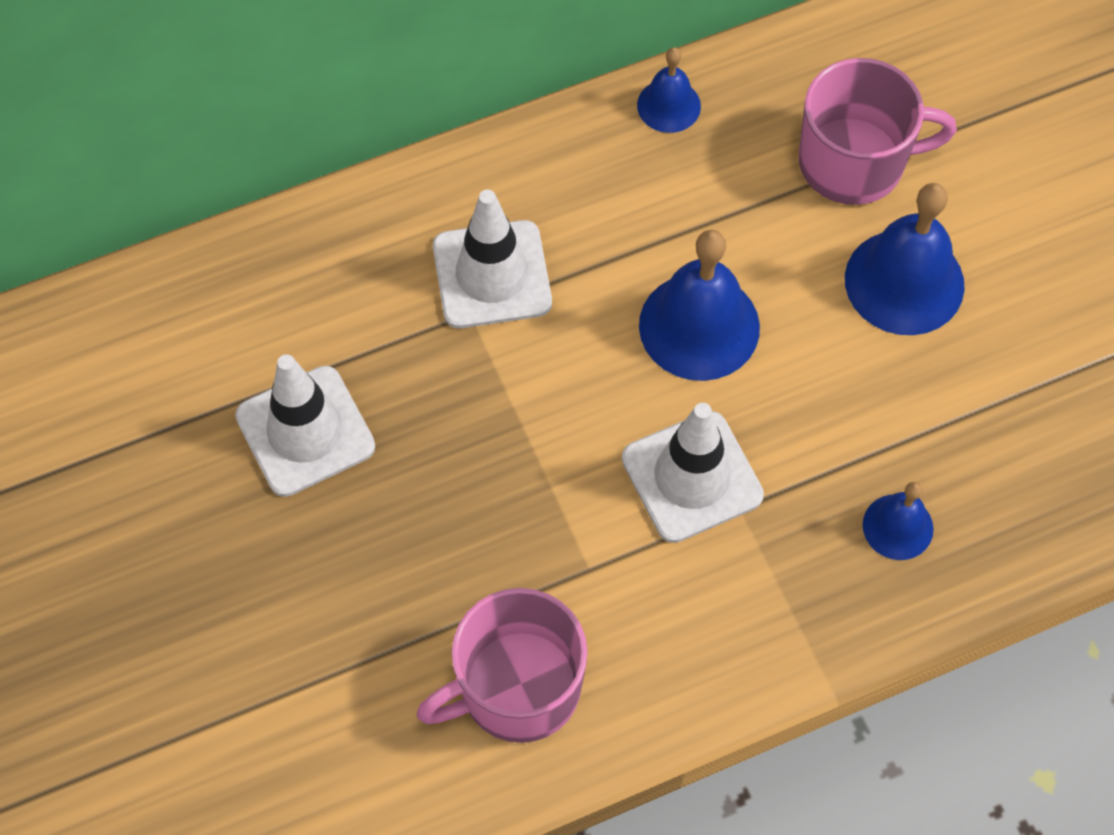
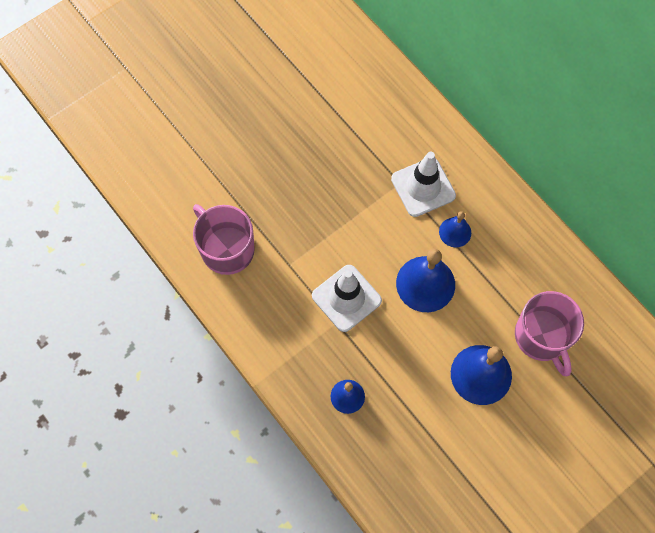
camera: 75 degrees right, 5 degrees up
white traffic cone [235,354,375,497] -> none
blue bell [637,47,701,133] -> blue bell moved to [439,211,471,247]

